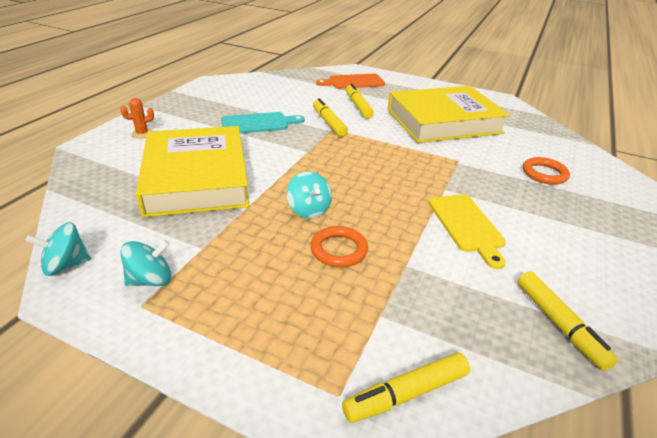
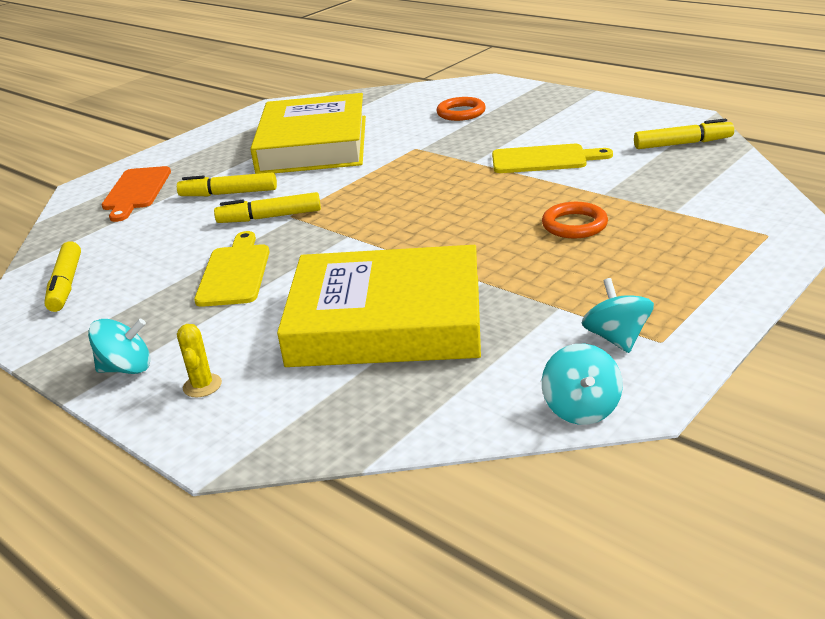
camera: 70 degrees left, 5 degrees down
orange cactus [120,98,154,138] -> yellow cactus [177,324,222,397]
turquoise cutting board [221,112,305,133] -> yellow cutting board [194,231,270,307]
turquoise spinning top [287,171,332,218] -> turquoise spinning top moved to [88,319,150,374]
yellow marker [342,352,470,423] -> yellow marker moved to [44,241,81,312]

